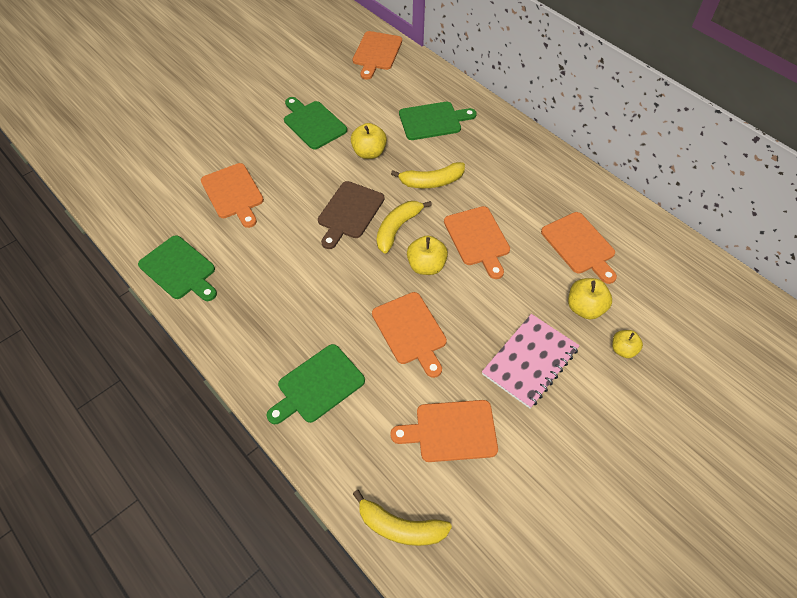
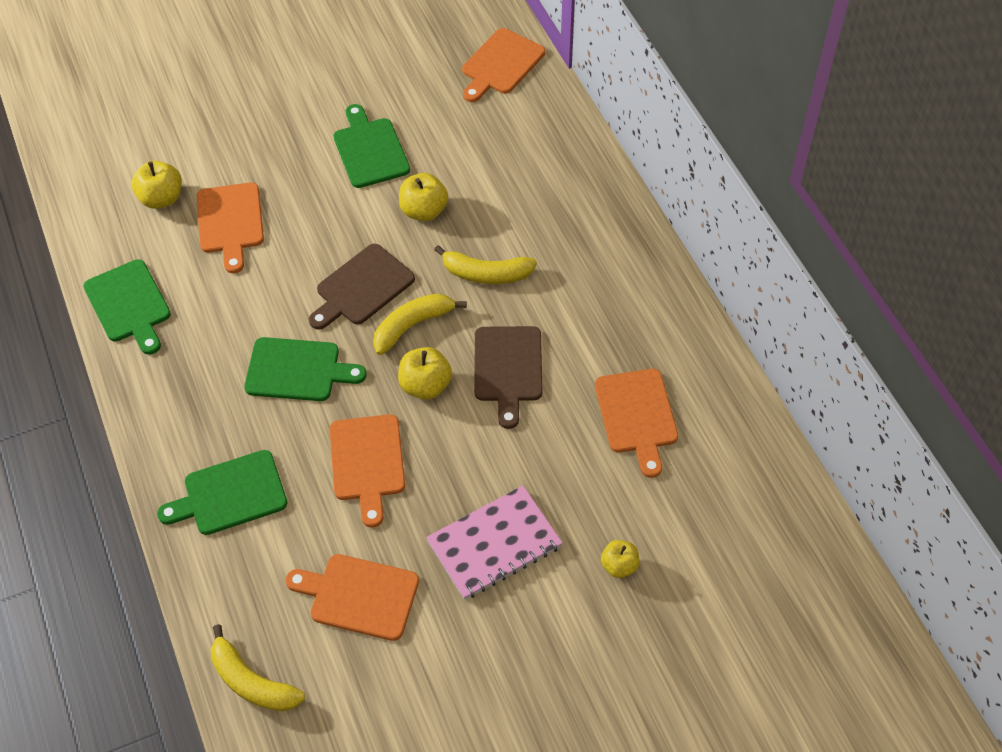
camera: 20 degrees right, 0 degrees up
green cutting board [399,102,477,140] -> green cutting board moved to [244,337,367,401]
orange cutting board [444,206,510,279] -> brown cutting board [474,326,542,429]
yellow apple [568,278,612,320] -> yellow apple moved to [132,160,182,209]

